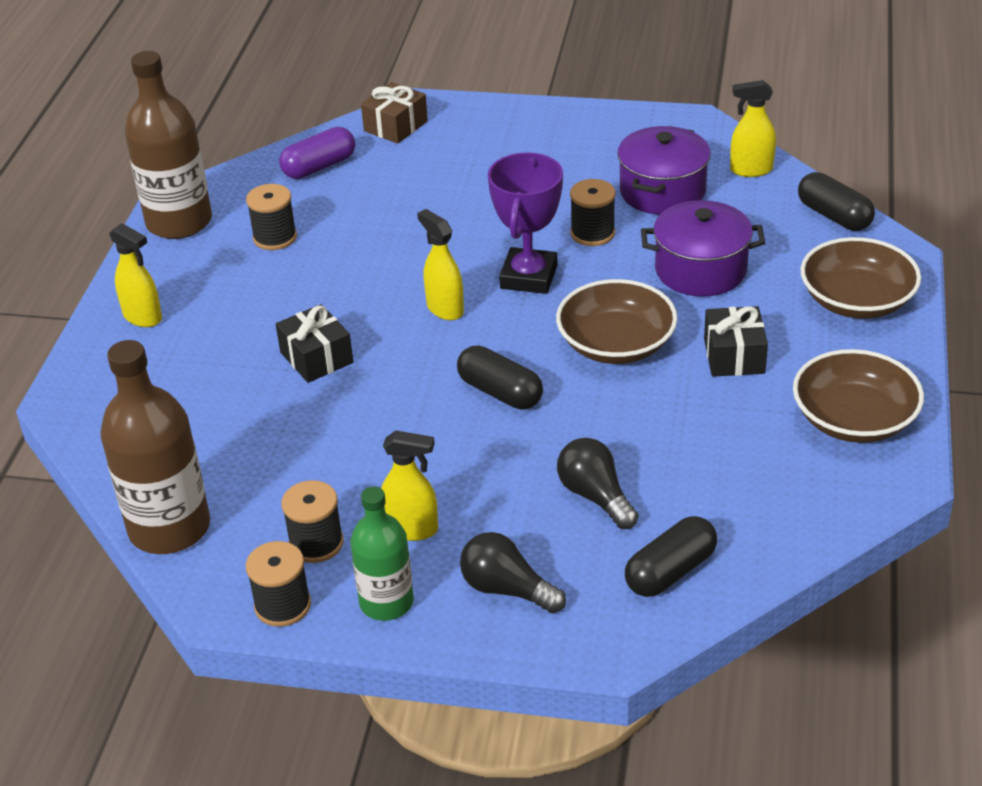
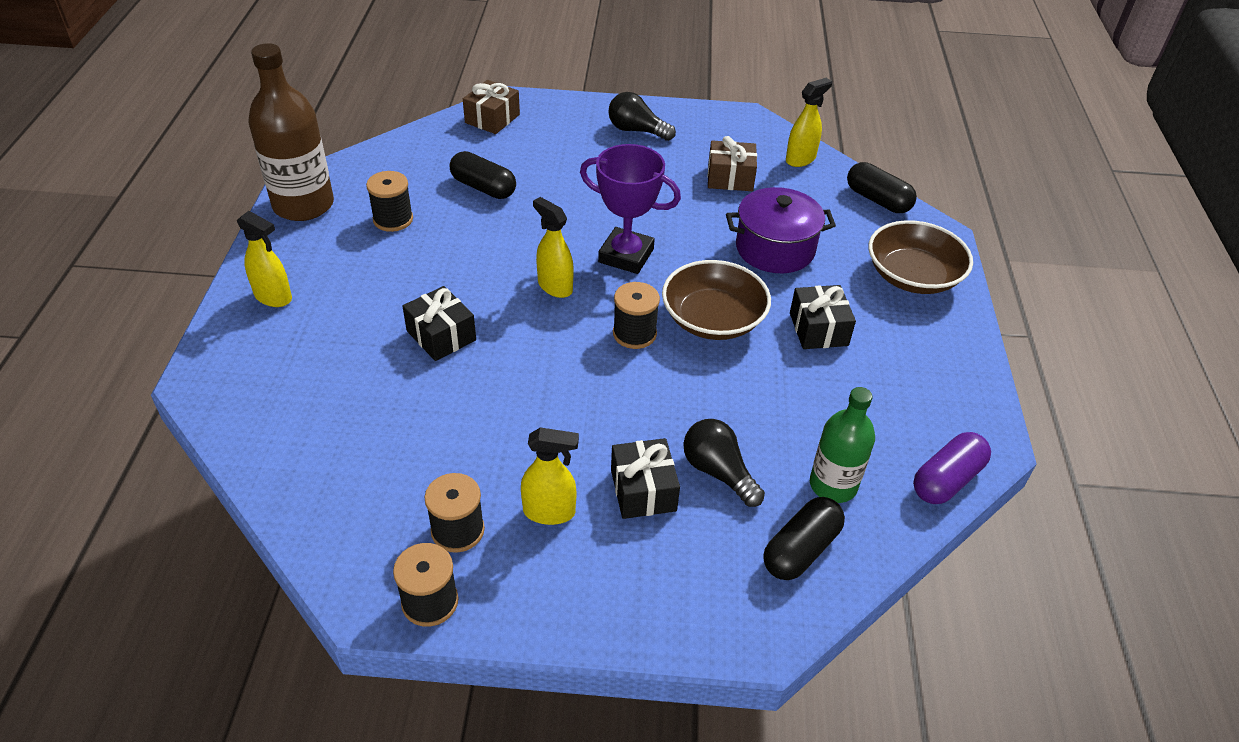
camera: 10 degrees left, 5 degrees up
brown bottle [100,340,210,554] -> none
purple capsule [279,127,355,179] -> purple capsule moved to [913,432,991,504]
green bottle [350,487,414,621] -> green bottle moved to [810,387,875,503]
black capsule [457,345,543,410] -> black capsule moved to [450,151,516,199]
black light bulb [460,532,566,613] -> black light bulb moved to [609,92,676,141]
purple trophy [488,152,563,294] -> purple trophy turned 75 degrees counterclockwise [580,144,681,274]
black spool [570,179,615,246] -> black spool moved to [613,282,660,349]
purple pot [617,126,711,215] -> brown gift [708,136,757,191]
yellow spray bottle [730,80,776,177] -> yellow spray bottle turned 150 degrees clockwise [786,78,832,167]
brown bowl [793,349,924,443] -> none
none -> black gift [611,438,680,519]

